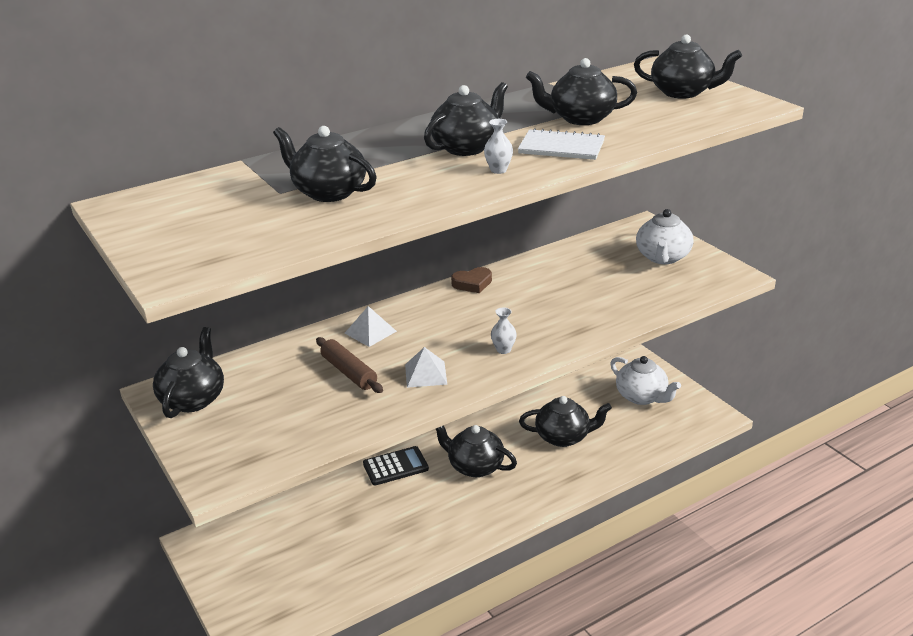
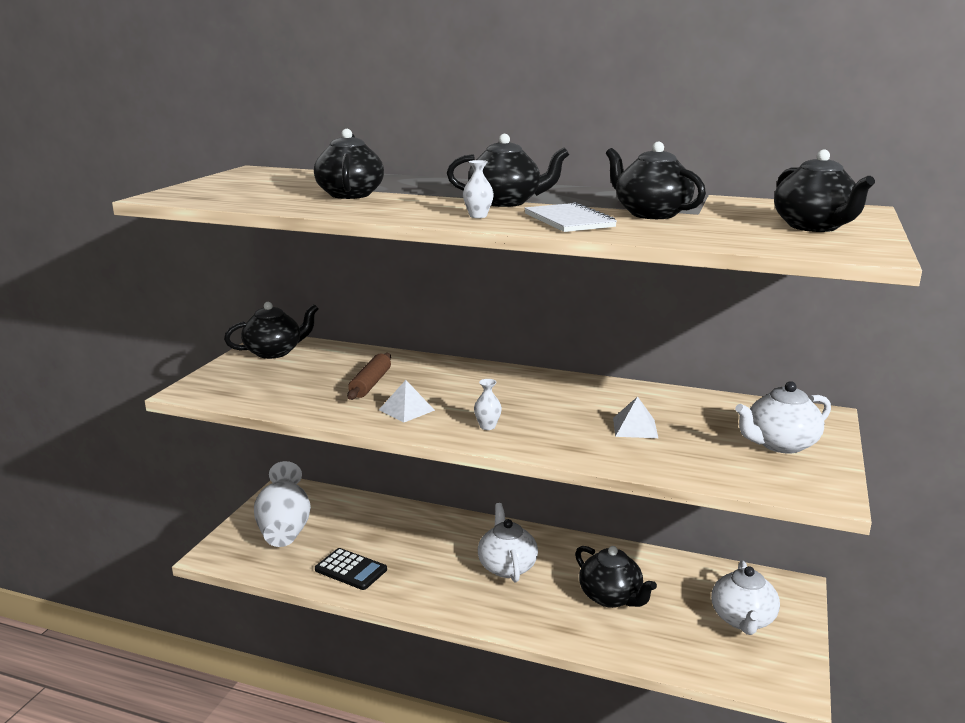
camera: 50 degrees right, 10 degrees down
white pyramid [345,306,397,347] -> white pyramid moved to [613,396,658,438]
black calculator [363,446,429,485] -> black calculator moved to [315,548,387,590]
black teapot [436,425,517,477] -> white teapot [478,503,538,582]
brown heart [451,267,492,293] -> none
none -> white vase [254,461,311,547]

